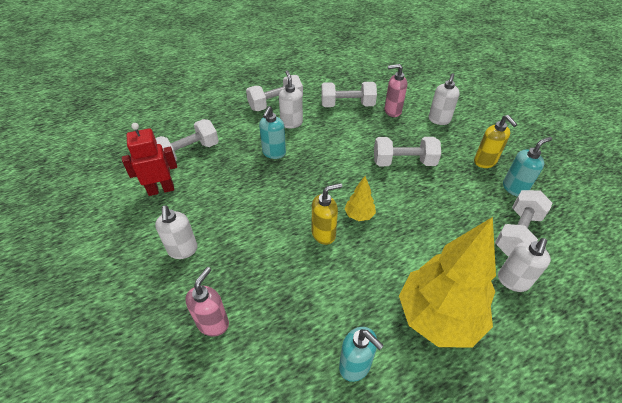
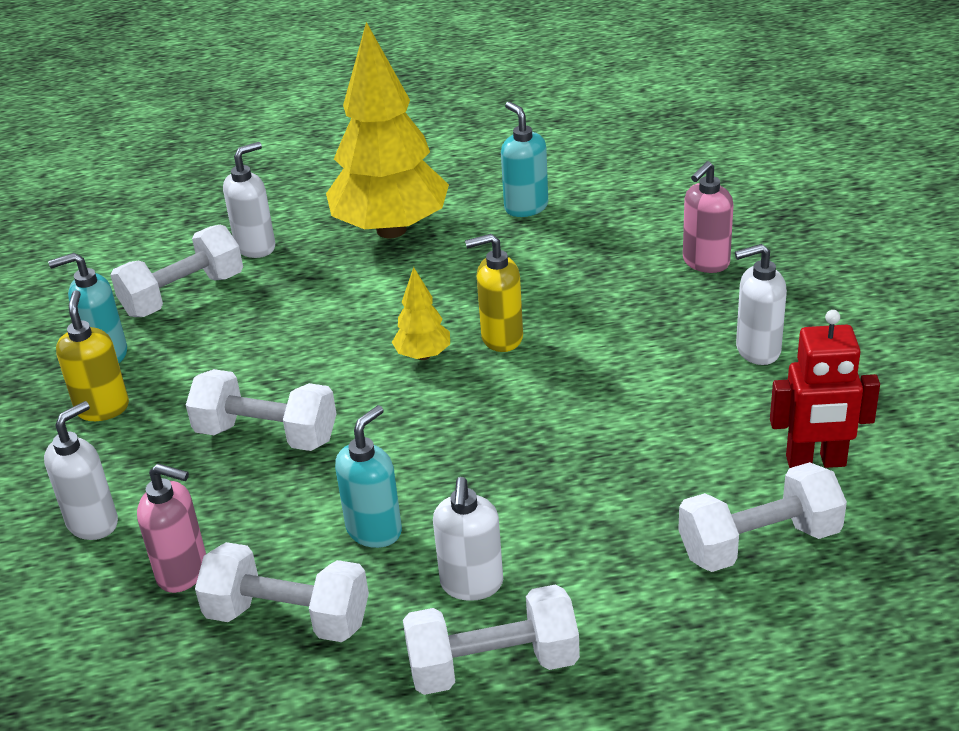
camera: 160 degrees left, 10 degrees down
white soap dispenser [155,205,198,259] -> white soap dispenser turned 105 degrees counterclockwise [735,244,787,365]
turquoise soap dispenser [259,106,286,159] -> turquoise soap dispenser moved to [335,405,402,548]

